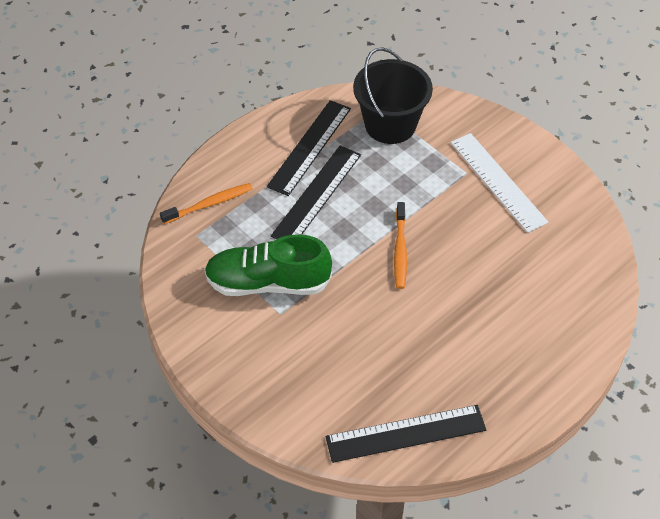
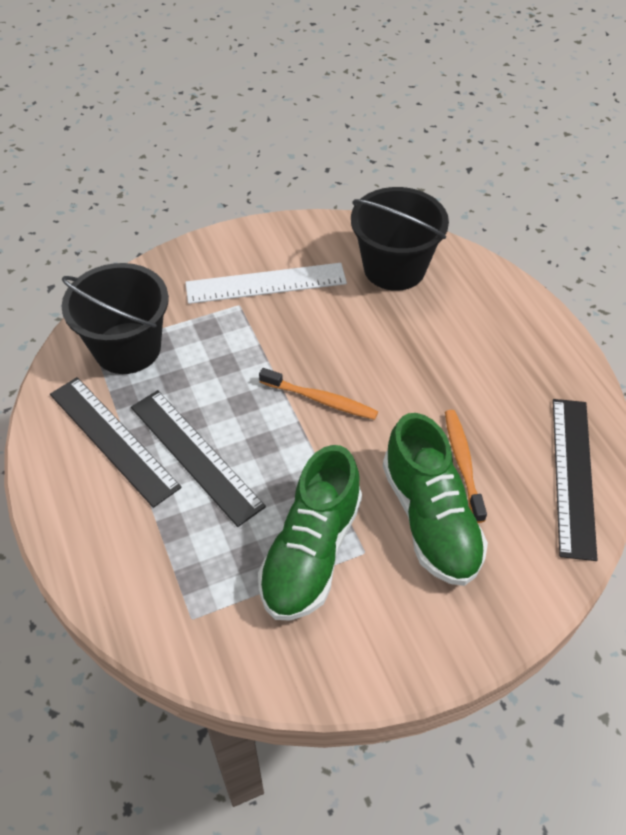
camera: 70 degrees left, 0 degrees up
orange toothbrush [160,183,253,224] -> orange toothbrush moved to [445,410,487,523]
none -> black bucket [351,187,449,291]
none -> green shoe [383,413,488,586]

